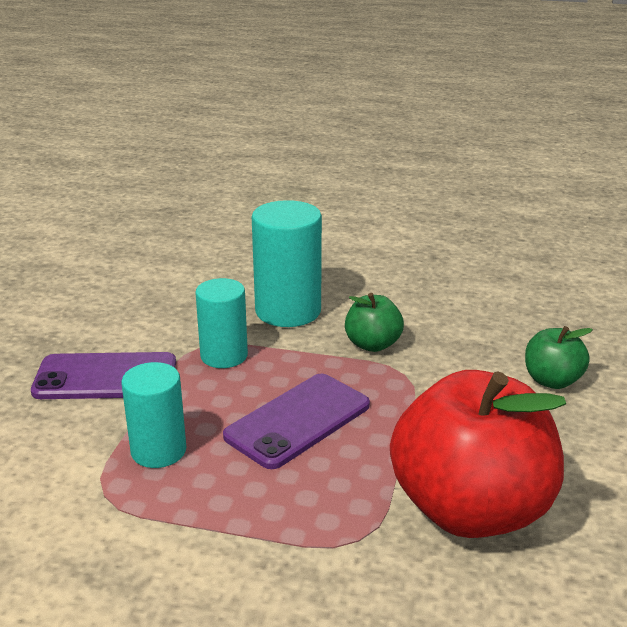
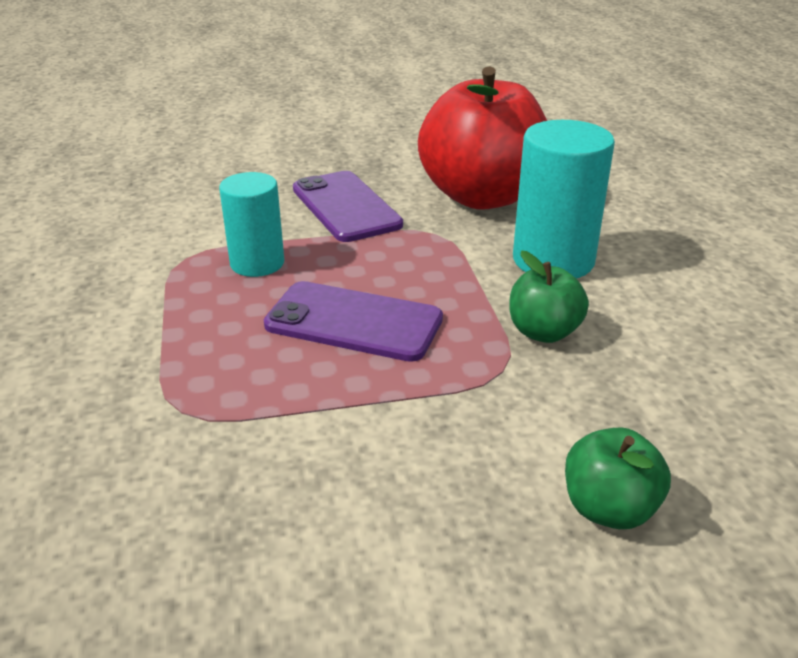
camera: 65 degrees right, 5 degrees up
turquoise cylinder [195,278,248,368] -> none
red apple [390,370,566,538] -> red apple moved to [418,67,547,210]

